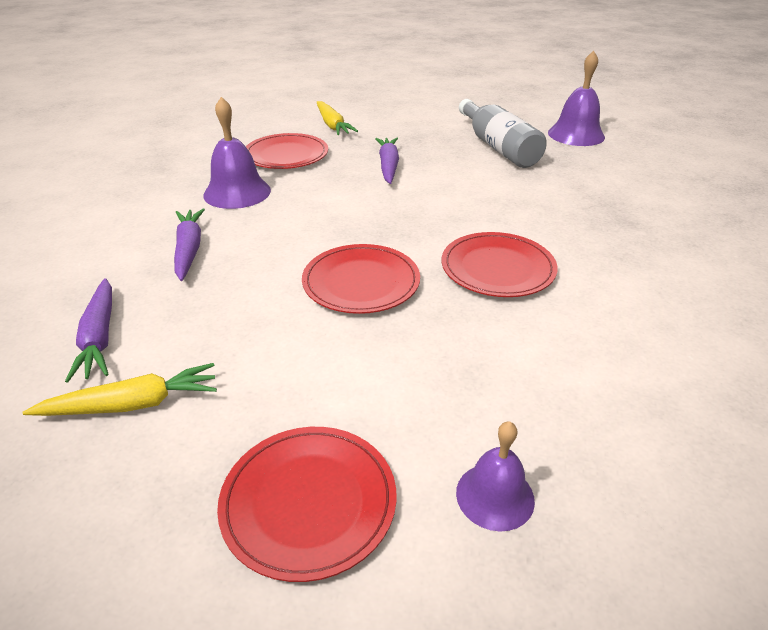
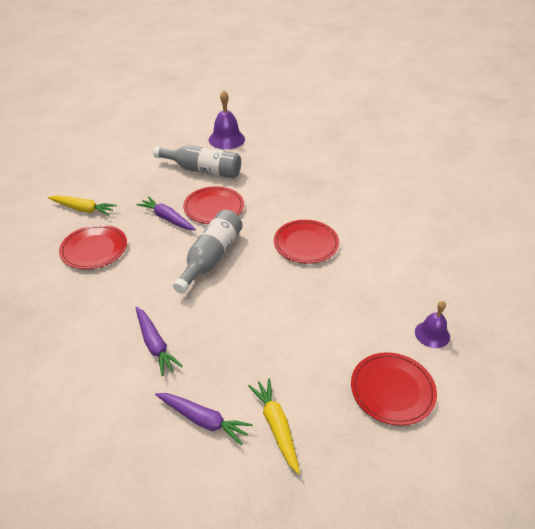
camera: 50 degrees left, 5 degrees up
yellow carrot [23,363,217,416] -> yellow carrot turned 45 degrees counterclockwise [248,378,300,474]
purple carrot [174,209,205,281] -> purple carrot turned 150 degrees counterclockwise [136,307,183,376]
purple bell [203,97,271,209] -> none
red plate [302,244,420,314] -> red plate moved to [183,186,244,224]
none -> grey bottle [173,210,243,294]

